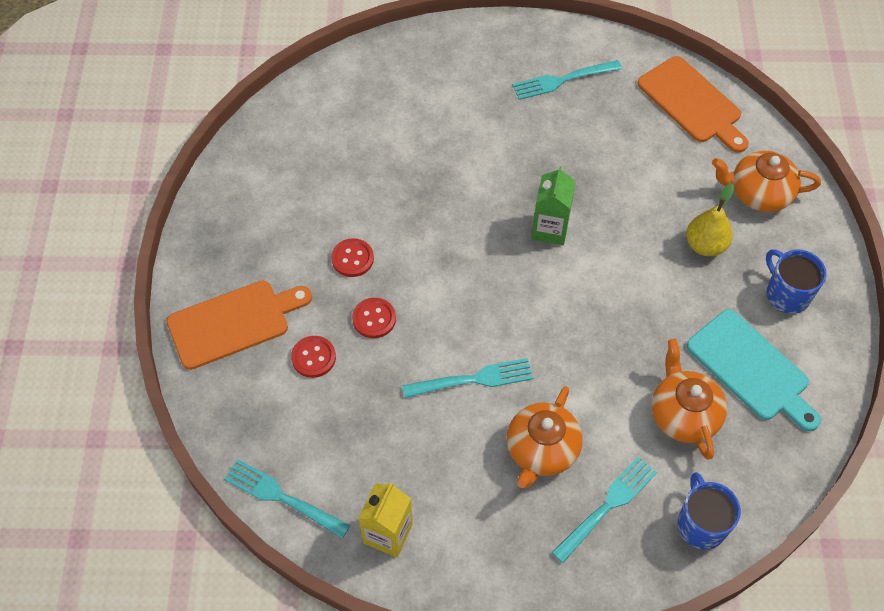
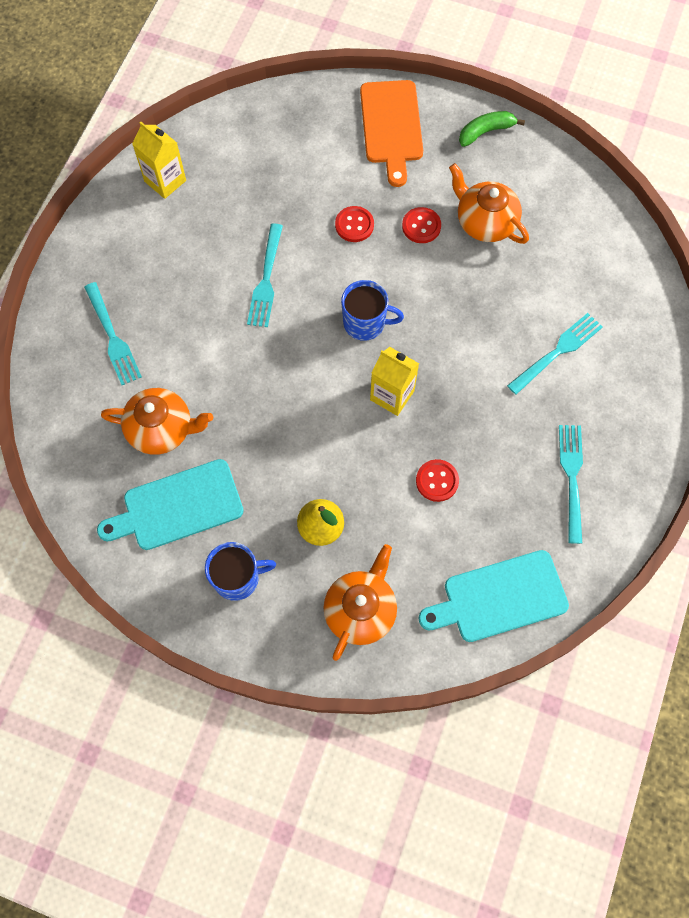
camera: 110 degrees right, 10 degrees up
turquoise fork [224,459,350,539] -> turquoise fork moved to [507,313,603,395]
red button [291,336,336,378] -> red button moved to [416,459,459,502]
orange teapot [507,386,582,489] -> orange teapot moved to [449,163,529,244]
green carton [532,166,576,245] -> yellow carton [370,347,419,416]
orange cutting board [637,56,749,153] -> turquoise cutting board [418,550,569,642]
blue mug [678,472,741,550] -> blue mug moved to [341,280,404,341]
none -> green banana [459,111,525,147]

